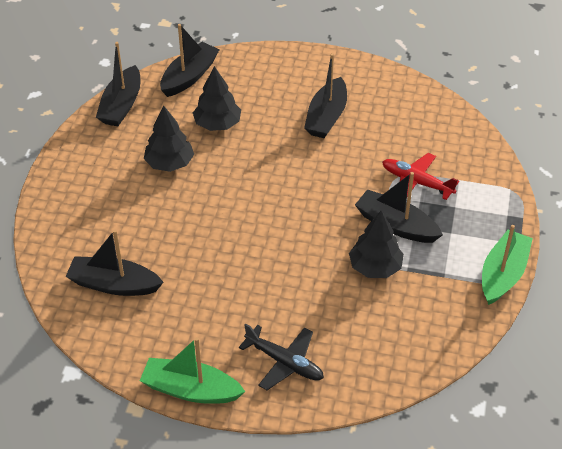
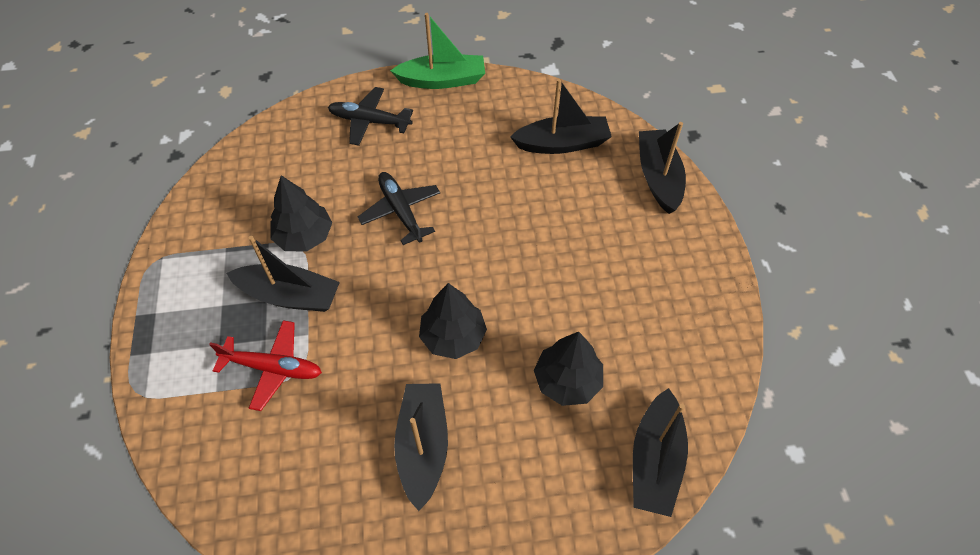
camera: 160 degrees right, 10 degrees up
black boat [96,42,140,126] -> black boat moved to [639,122,686,214]
black tree [144,106,194,172] -> black tree moved to [419,283,487,359]
green boat [482,225,533,305] -> none
none -> black plane [358,172,440,245]

